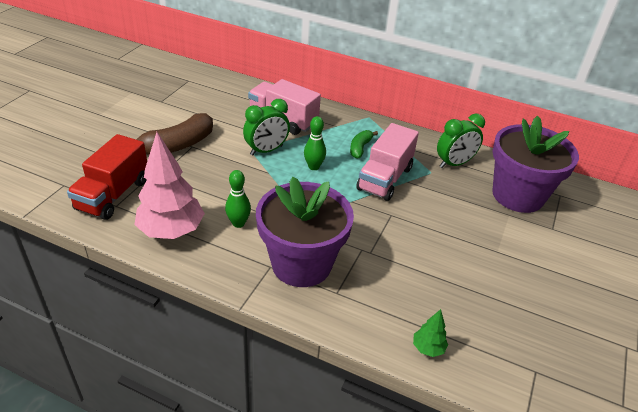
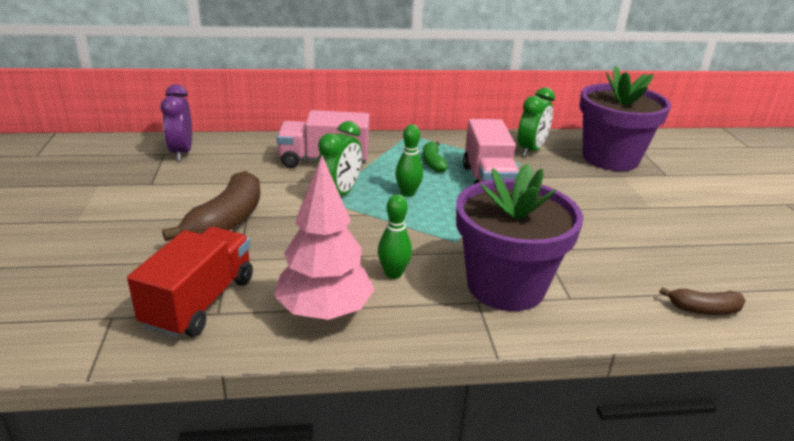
camera: 30 degrees left, 10 degrees down
red truck [67,134,147,220] -> red truck turned 150 degrees counterclockwise [127,227,253,338]
green tree [413,309,448,357] -> brown banana [660,287,746,315]
none -> purple clock [161,84,192,161]

